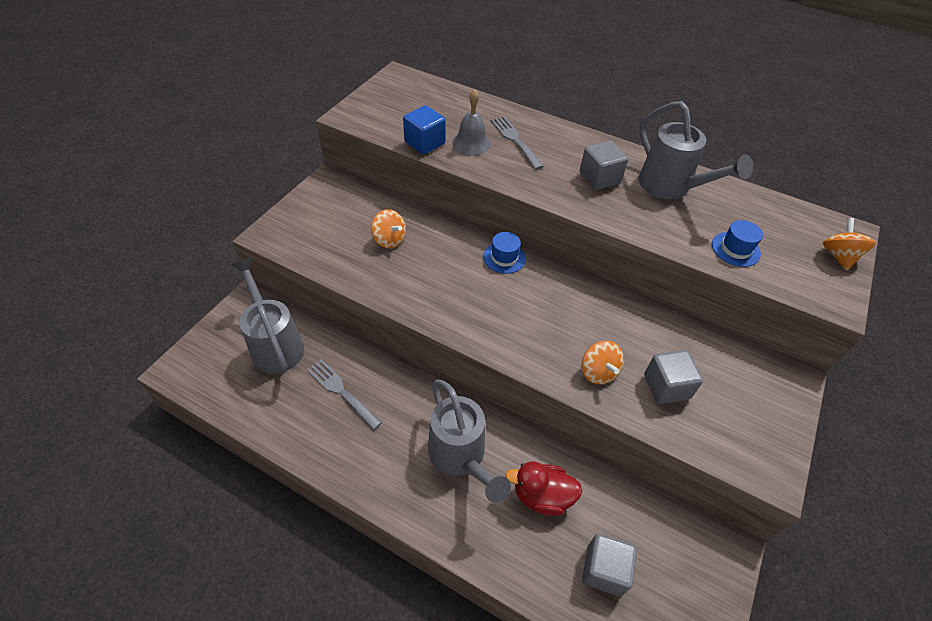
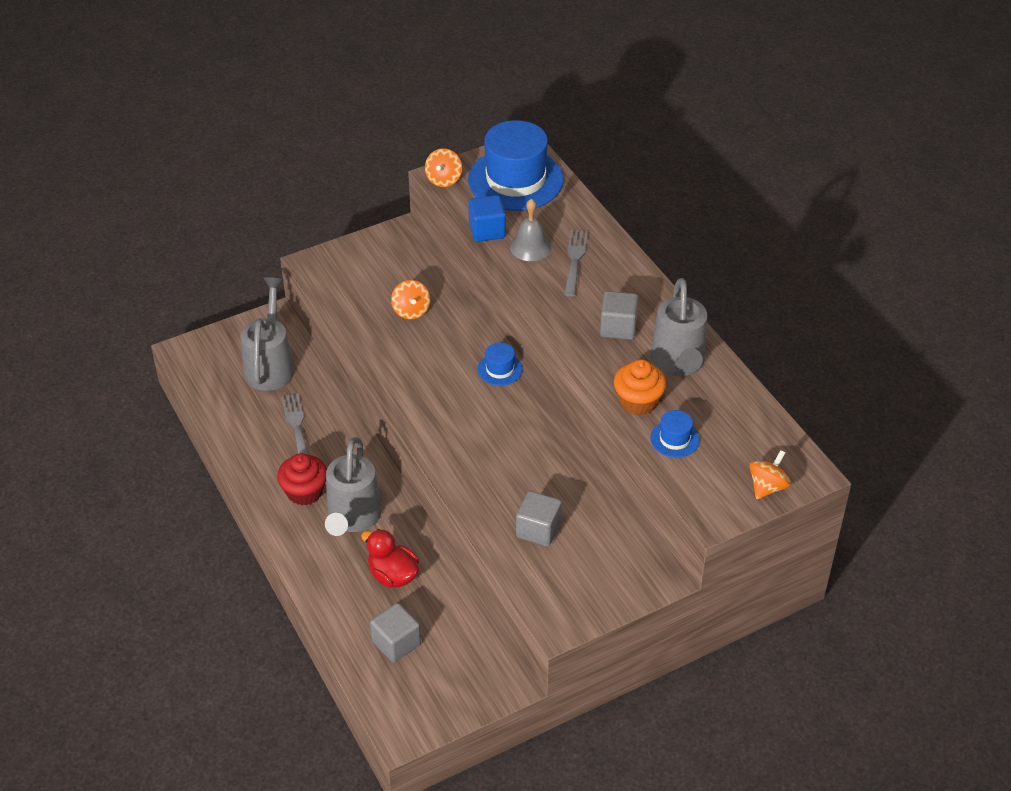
camera: 35 degrees right, 5 degrees down
orange spinning top [582,341,624,385] -> orange spinning top moved to [425,148,462,187]
none -> red cupcake [277,453,327,505]
none -> blue hat [468,120,564,211]
none -> orange cupcake [614,359,667,415]

